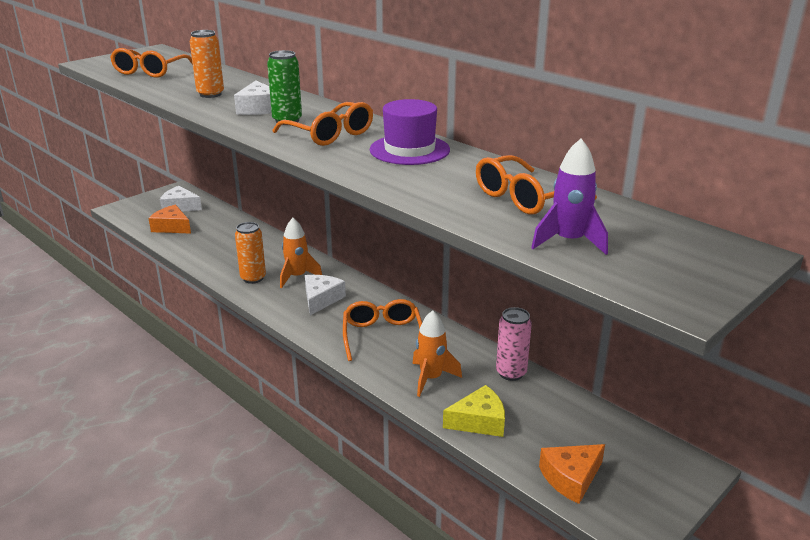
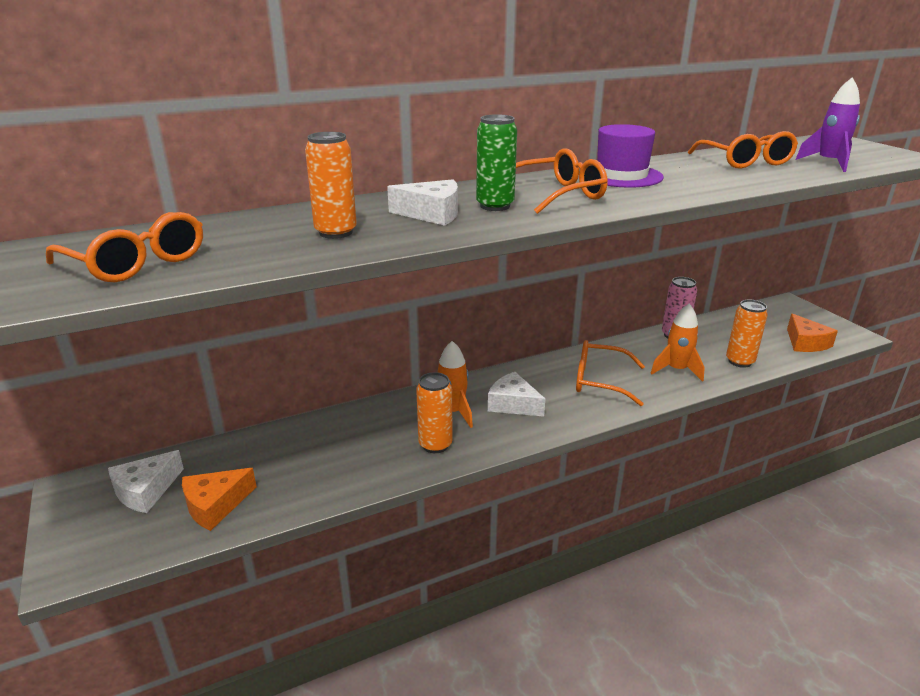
camera: 70 degrees left, 0 degrees up
yellow cheese [443,385,505,437] -> orange can [726,300,768,368]

